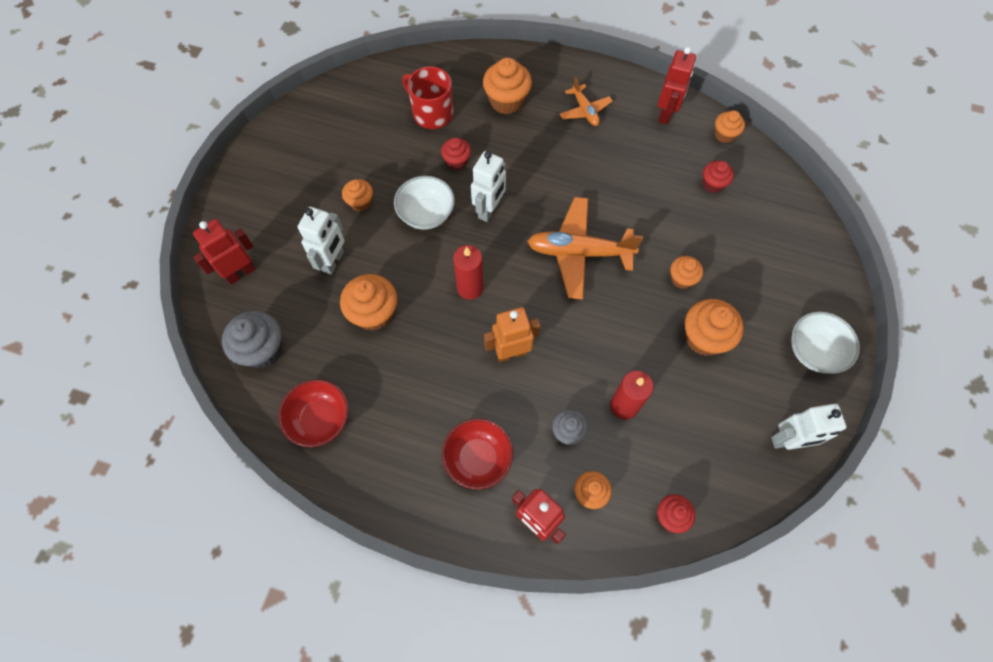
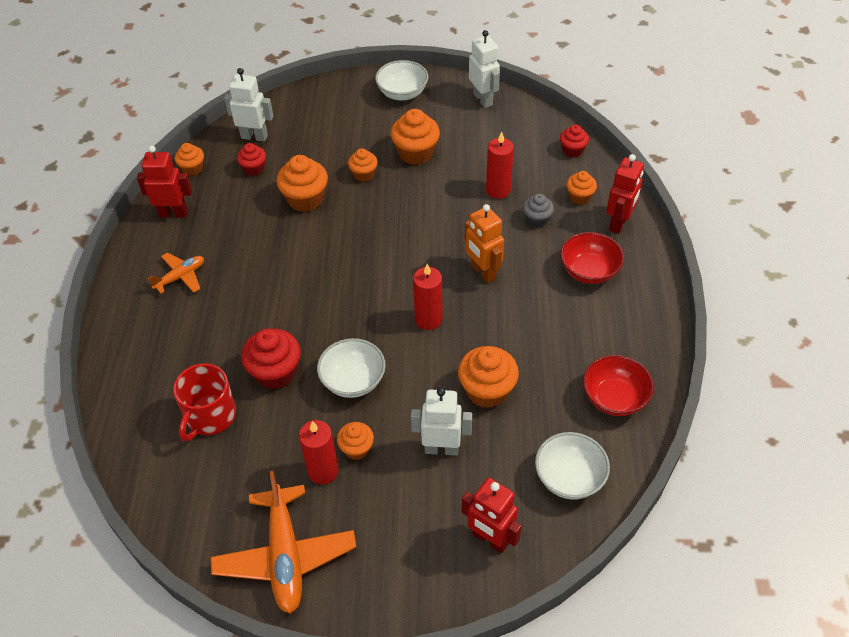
camera: 105 degrees left, 15 degrees down
grey cupcake [222,311,282,368] -> white bowl [535,432,610,500]
red cupcake [441,137,471,170] -> red cupcake [241,329,301,389], size x1.68
white robot [471,151,506,222] -> white robot moved to [224,68,273,142]
orange cupcake [483,58,532,114] -> orange cupcake moved to [276,155,328,212]
orange plane [527,197,643,300] -> orange plane moved to [210,471,356,614]
none -> red candle [299,420,338,484]

